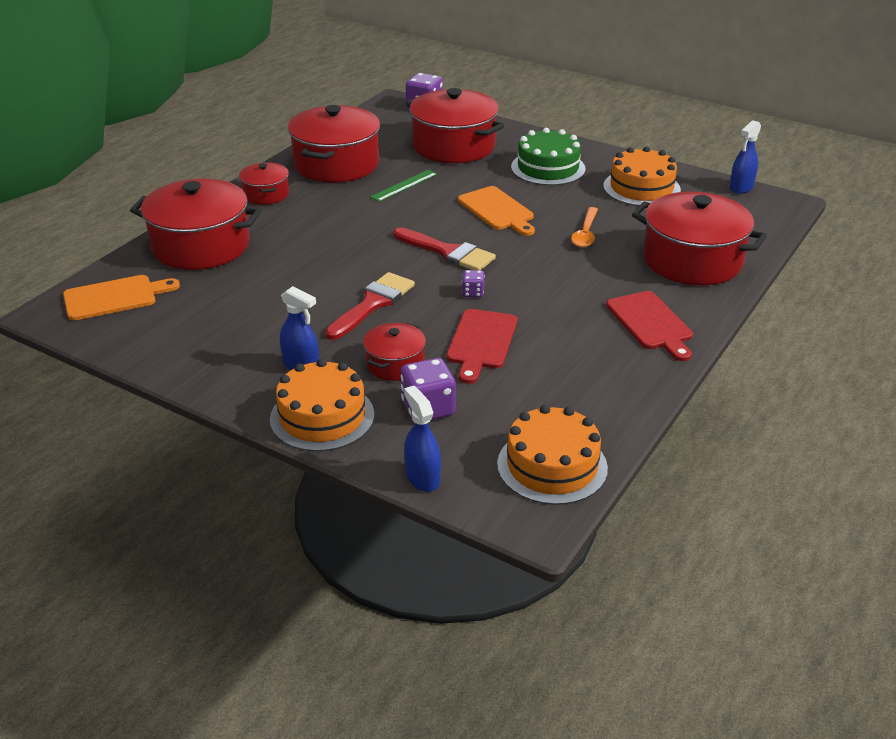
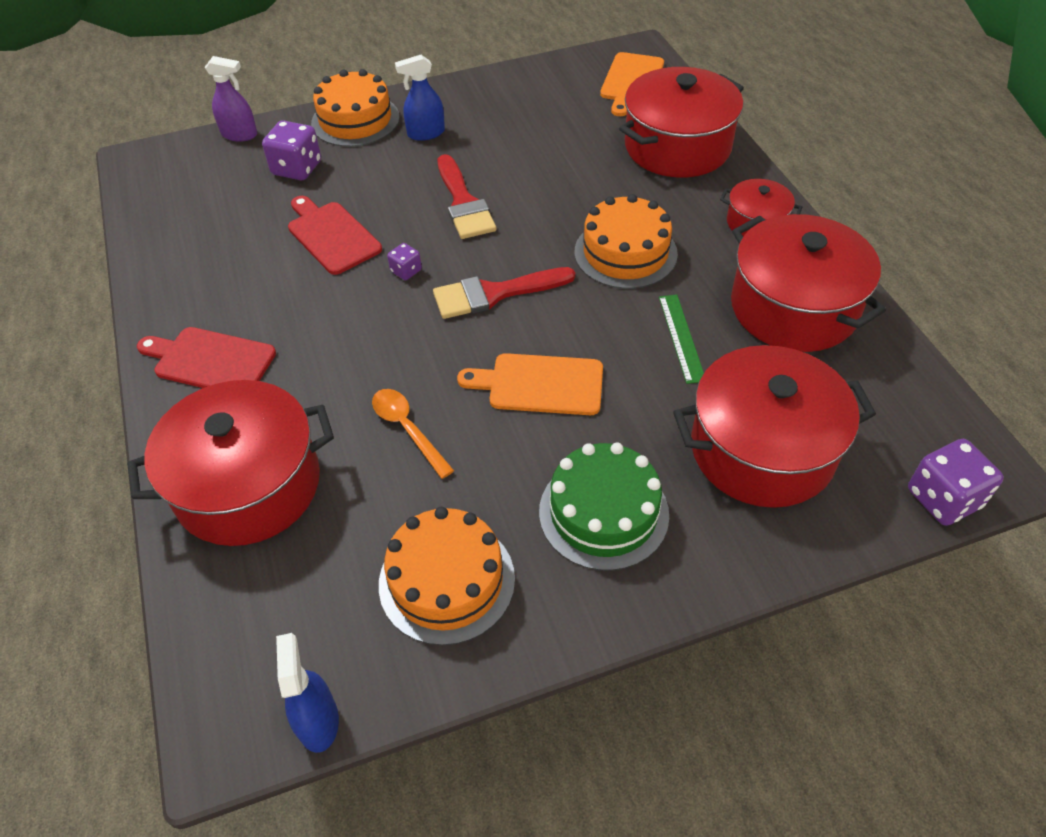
camera: 130 degrees right, 15 degrees up
red pot [363,323,426,381] -> none
blue spray bottle [404,386,441,492] -> purple spray bottle [205,56,257,142]
orange cake [497,405,608,505] -> orange cake moved to [575,194,678,289]

